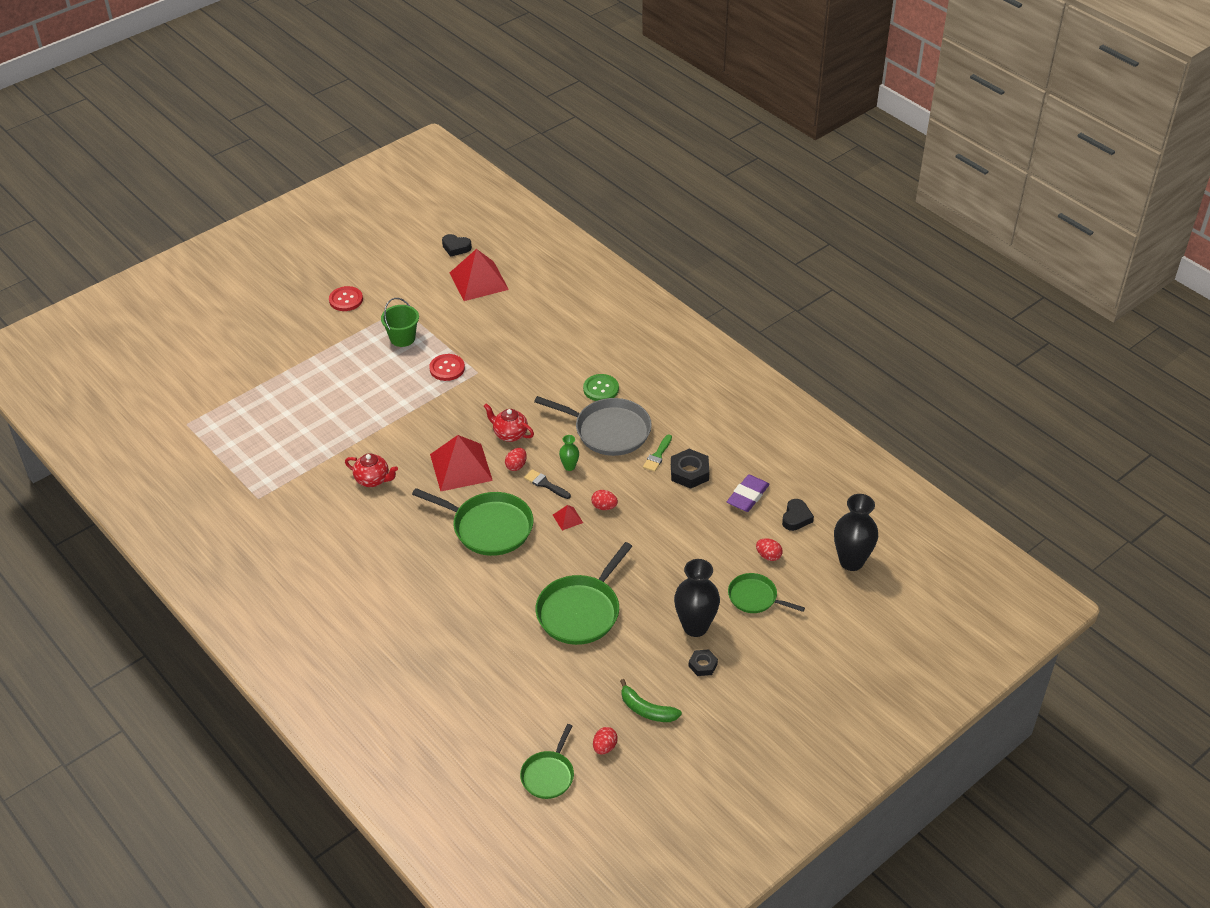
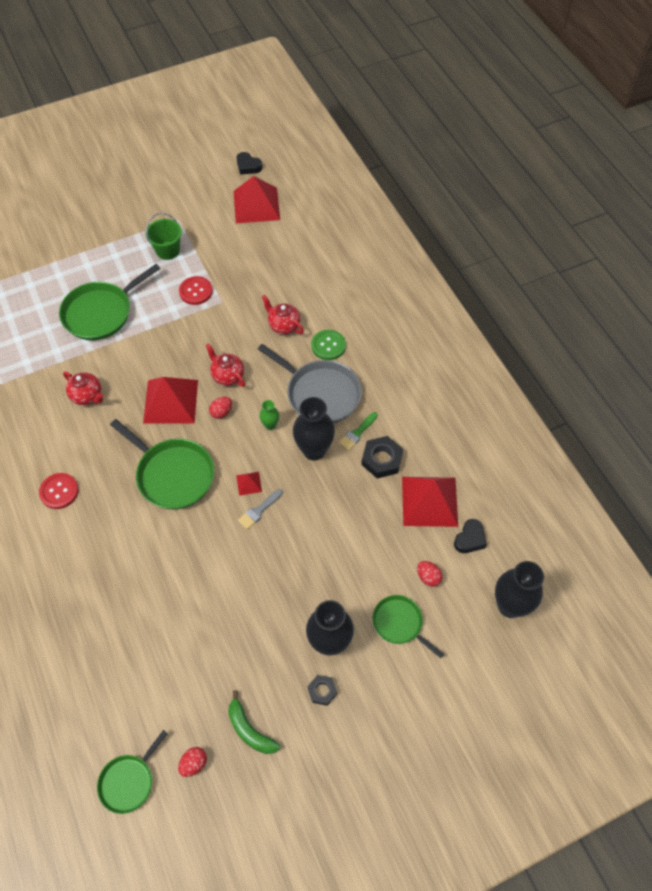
camera: 15 degrees right, 15 degrees up
red button [329,286,363,311] -> red button moved to [39,473,79,509]
black brush [524,469,571,499] -> none
green pan [536,542,632,645] -> green pan moved to [59,264,160,340]
red egg [591,490,618,510] -> none
purple eraser [727,474,770,512] -> red pyramid [402,477,458,527]
none -> grey brush [238,489,283,530]
none -> red teapot [262,295,304,335]
none -> black vase [293,397,335,461]

